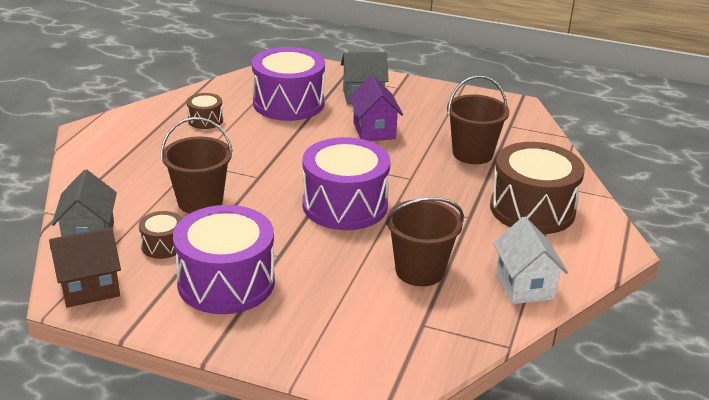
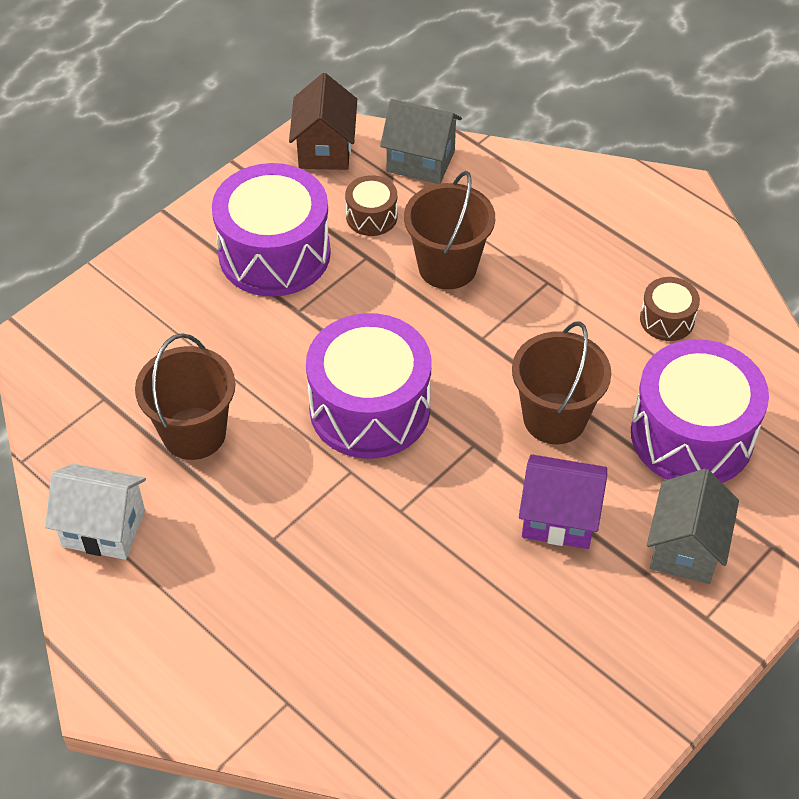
camera: 115 degrees right, 20 degrees up
brown bucket [447,76,510,164] -> brown bucket moved to [512,321,611,444]
brown drum [490,142,585,234] -> none

